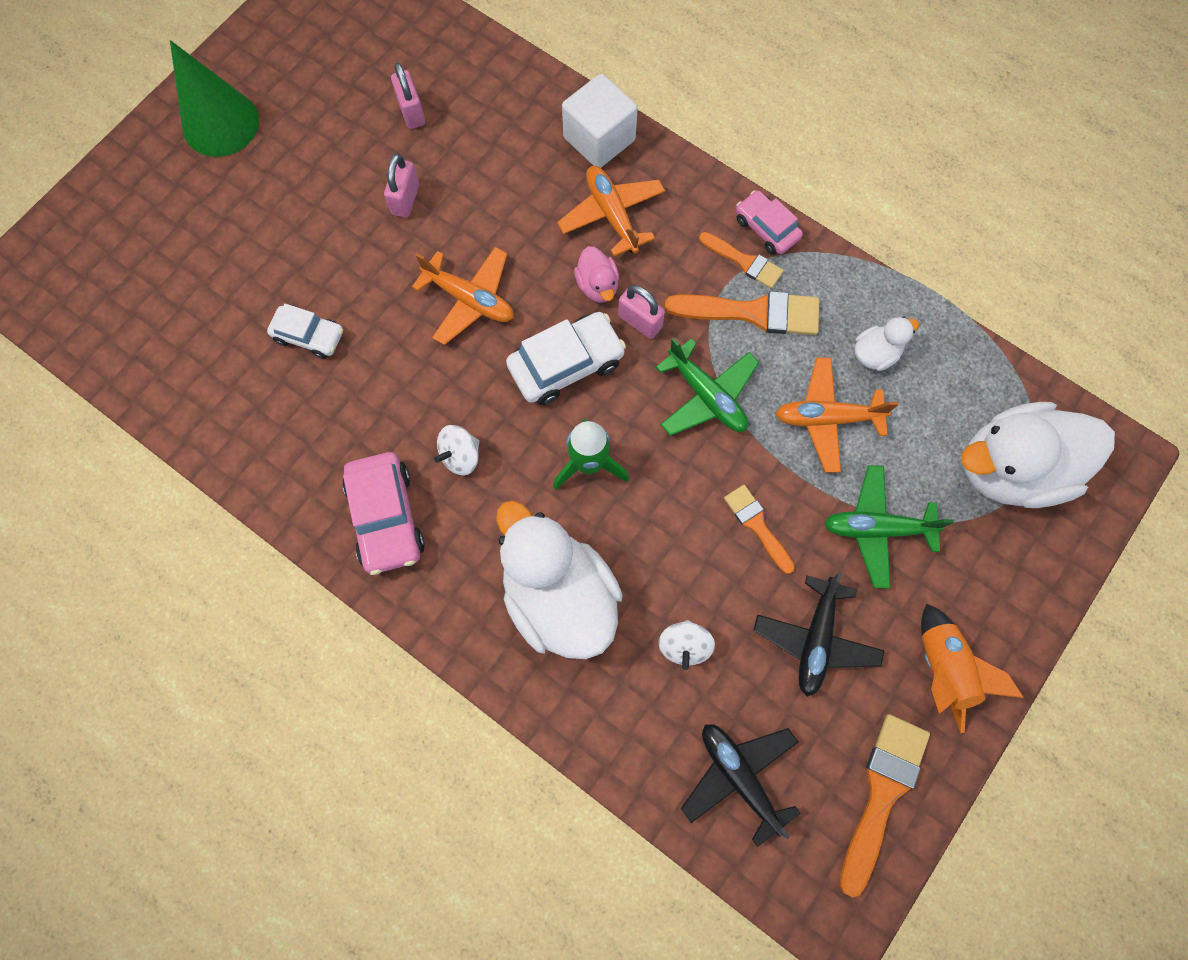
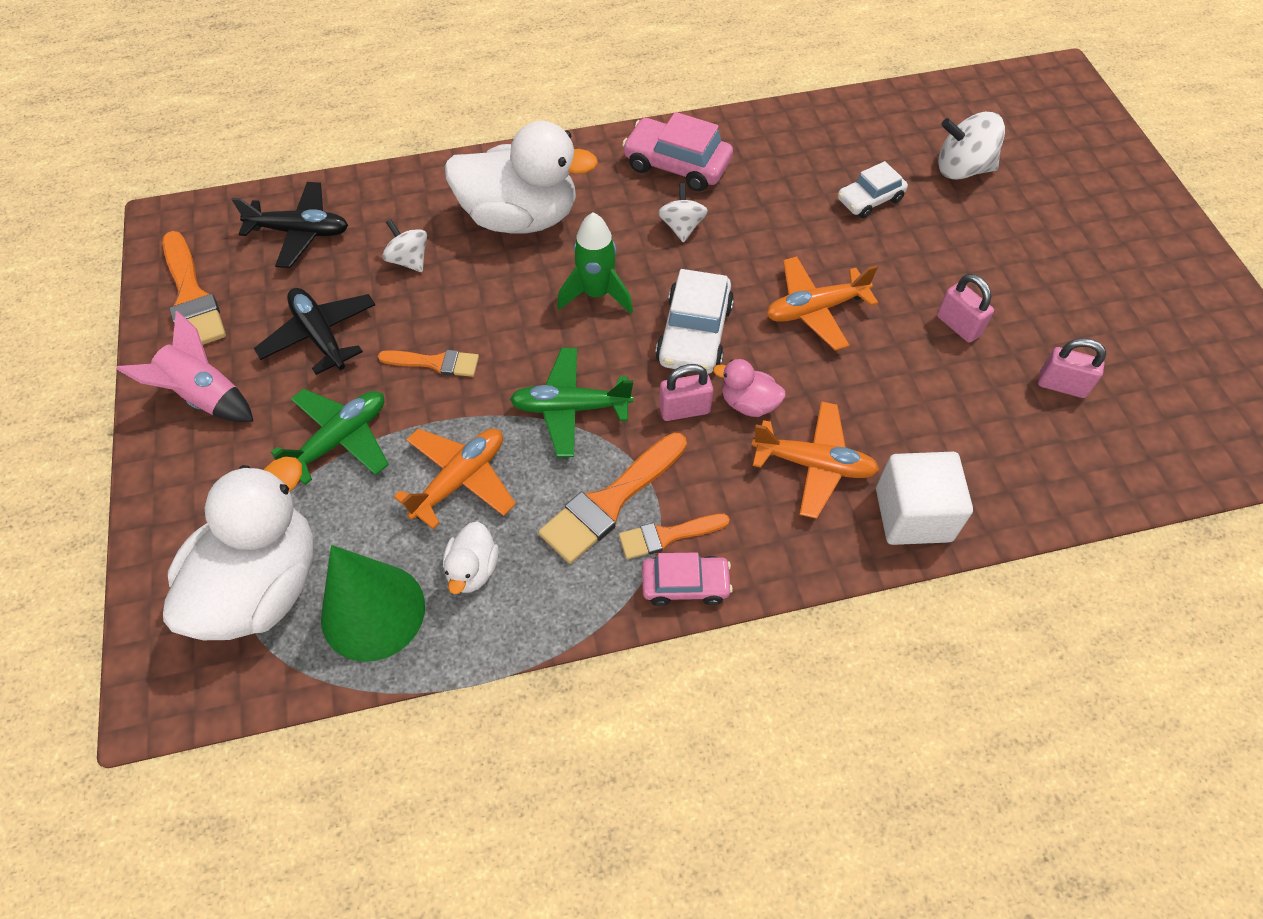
camera: 130 degrees right, 15 degrees down
green cone [170,40,259,157] -> green cone moved to [321,545,425,662]
orange rocket [921,604,1024,733] -> pink rocket [116,311,254,422]
none -> white spinning top [938,112,1005,180]

